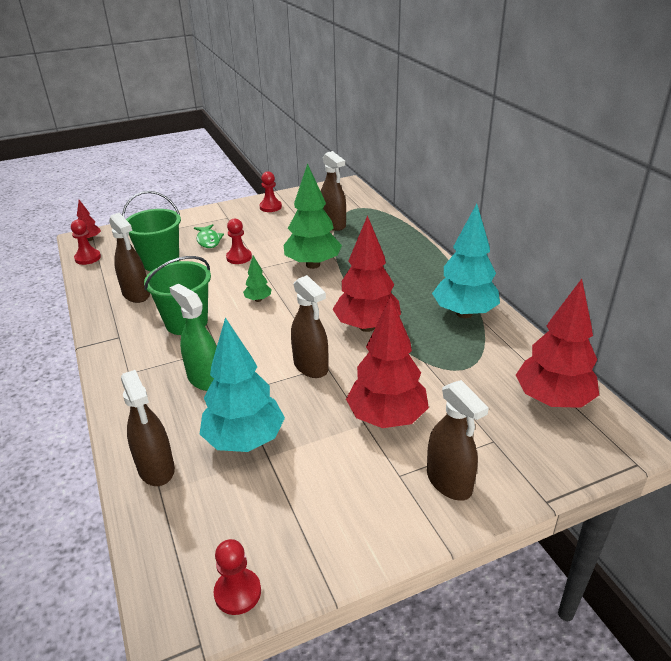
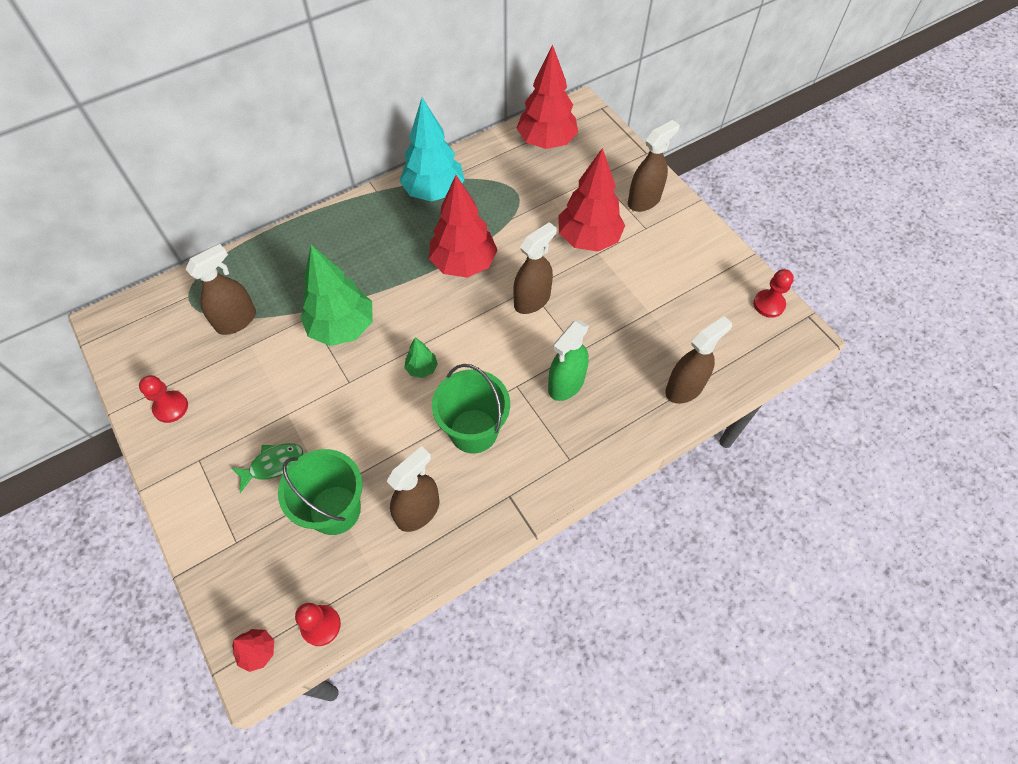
camera: 100 degrees left, 25 degrees up
turquoise tree [200,318,285,452] -> none
red pawn [226,218,252,264] -> none

